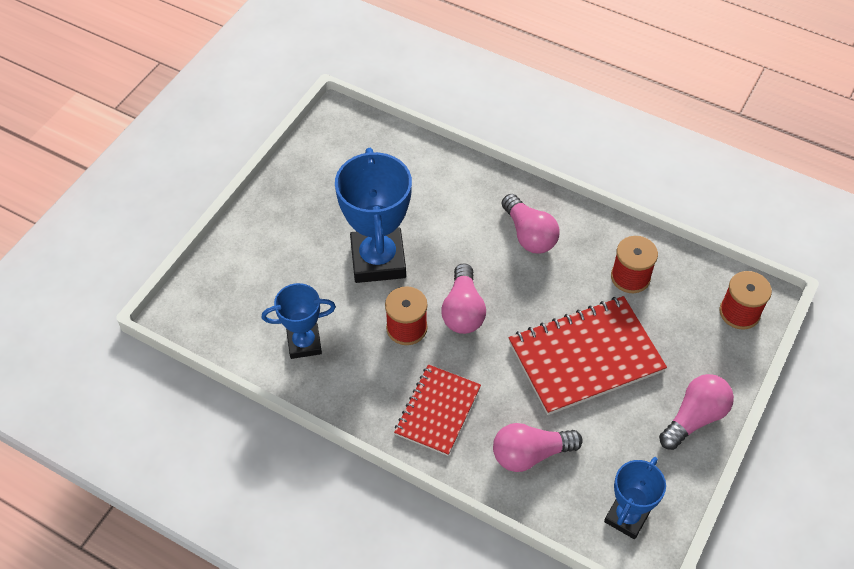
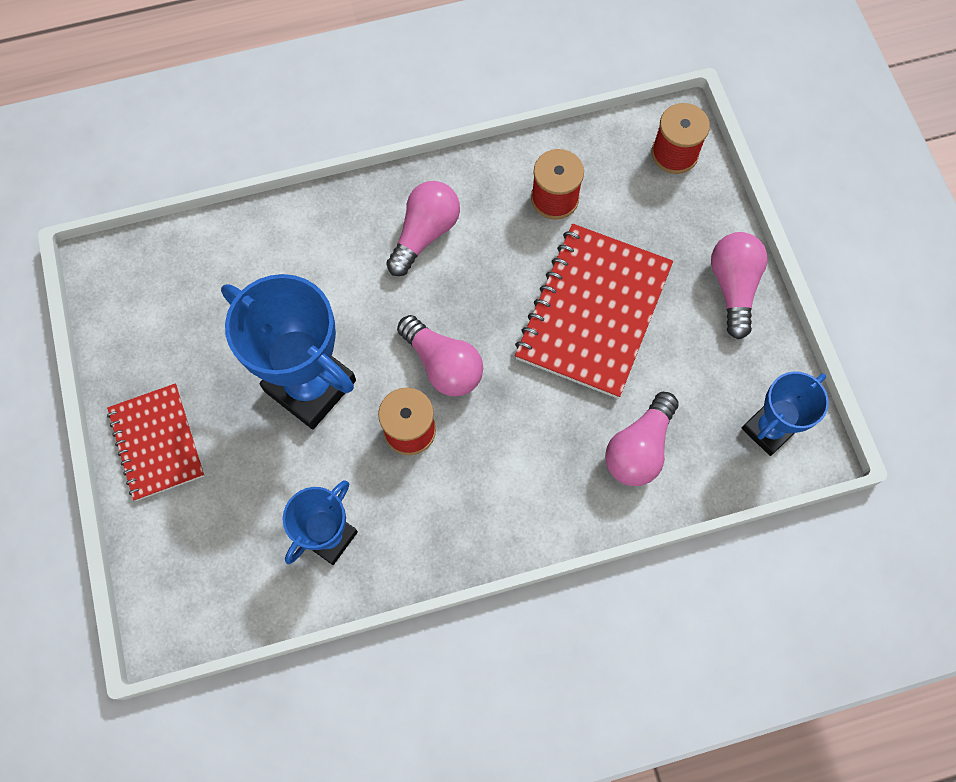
camera: 45 degrees left, 15 degrees up
red notebook [394,364,481,456] -> red notebook moved to [107,383,205,501]
pink light bulb [501,194,560,253] -> pink light bulb turned 75 degrees counterclockwise [386,181,460,276]
blue trophy [604,457,666,539] -> blue trophy turned 60 degrees clockwise [742,371,829,456]

